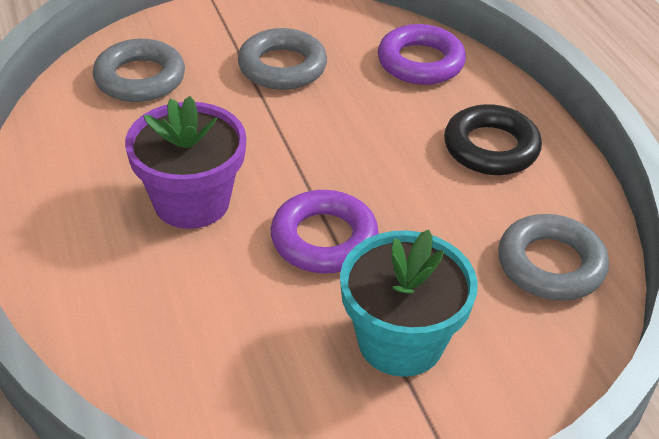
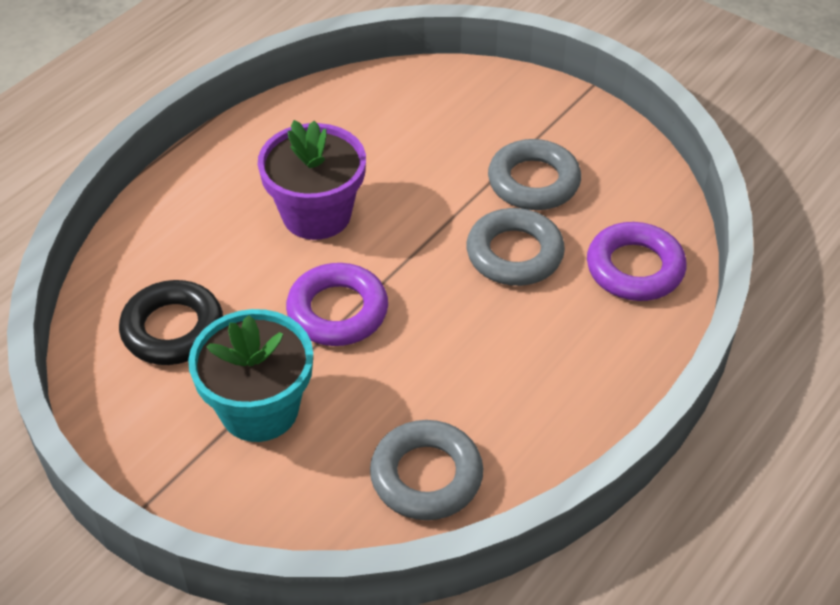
camera: 60 degrees right, 5 degrees up
grey ring [93,39,185,102] -> grey ring moved to [467,208,565,286]
black ring [444,104,542,175] -> black ring moved to [119,280,223,365]

